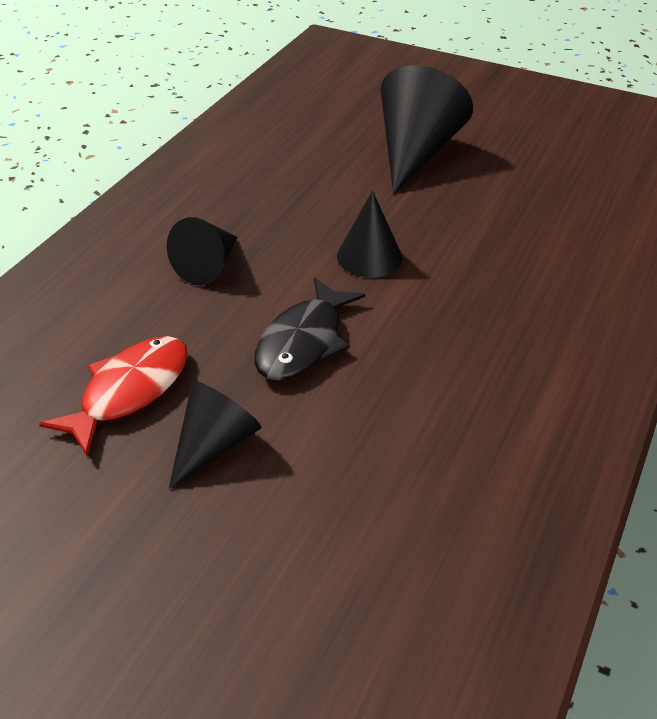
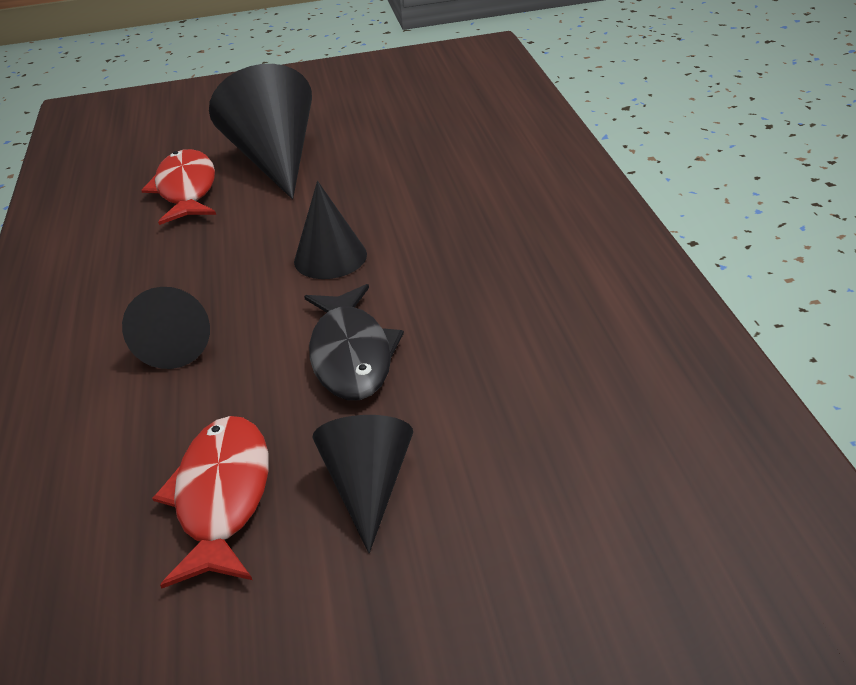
camera: 35 degrees left, 5 degrees down
none -> red fish [141,149,216,225]

